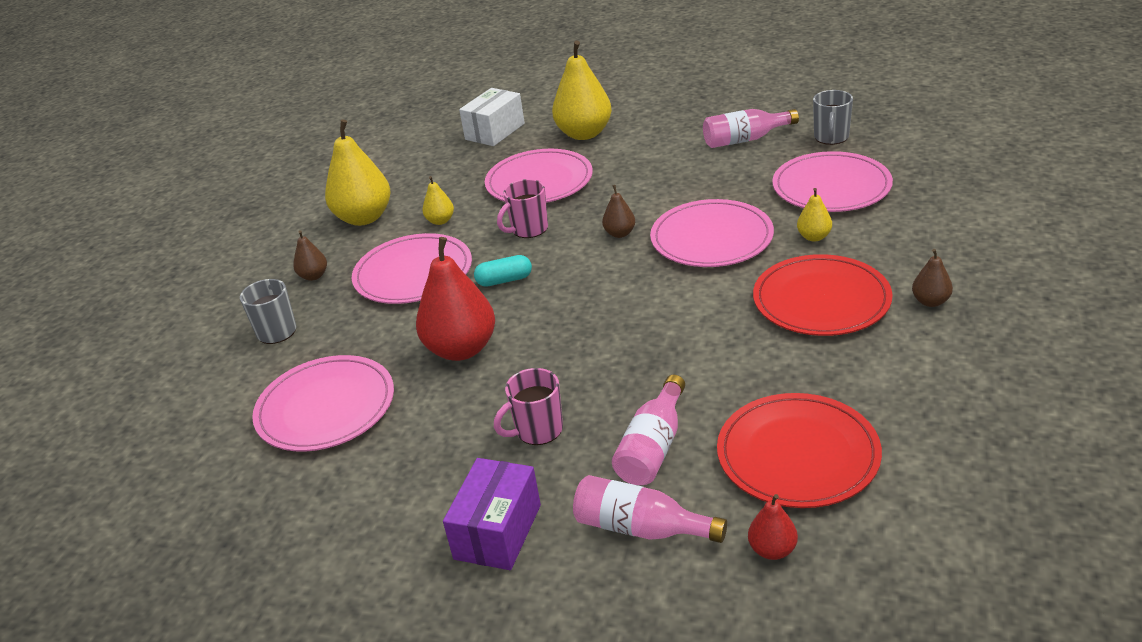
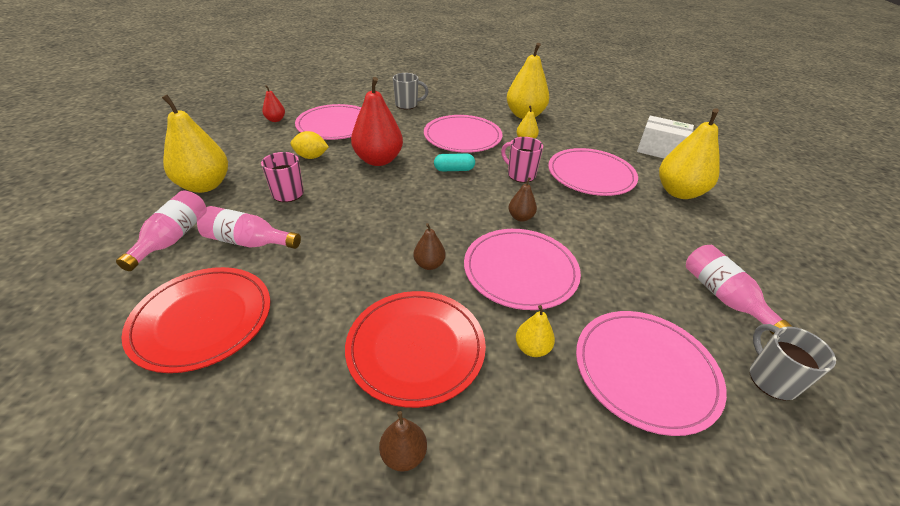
camera: 75 degrees right, 5 degrees up
brown pear [293,230,327,281] -> brown pear moved to [414,223,446,270]
purple box [443,458,541,570] -> yellow pear [162,94,228,193]
turquoise capsule [474,255,532,287] -> turquoise capsule turned 75 degrees counterclockwise [434,153,475,171]
red pear [748,494,798,560] -> red pear moved to [262,85,285,122]
grey mug [813,90,853,145] -> grey mug turned 75 degrees clockwise [750,324,836,400]
none -> yellow lemon [291,131,329,159]

